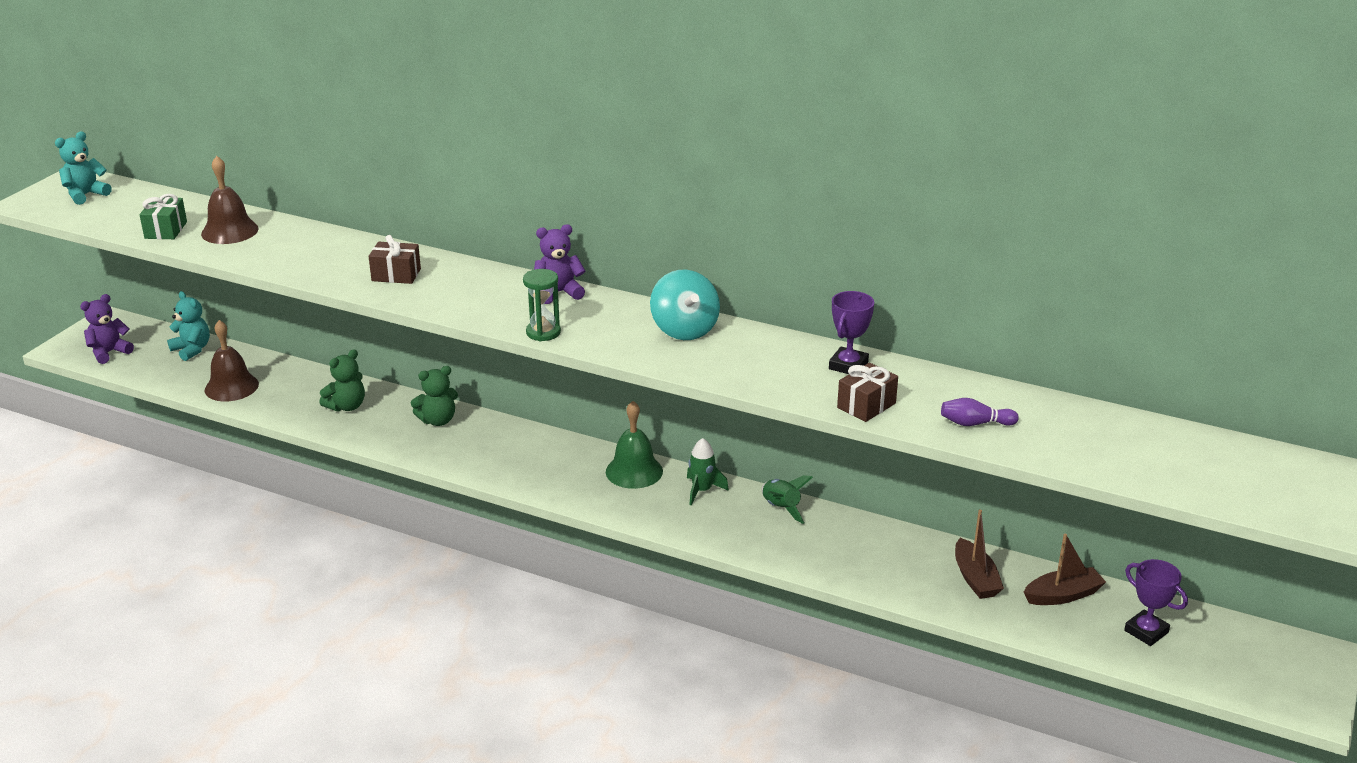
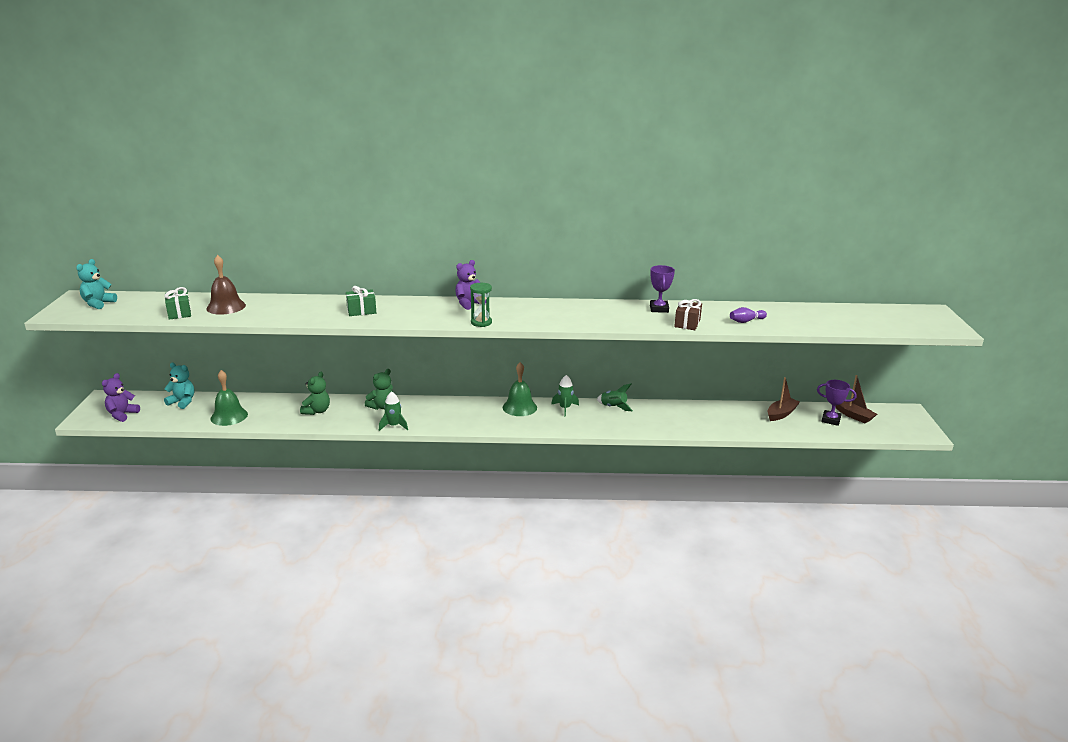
camera: 25 degrees left, 5 degrees down
brown bell [205,320,259,401] -> green bell [210,370,248,426]
brown gift [369,235,421,284] -> green gift [346,286,376,316]
turquoise spinning top [650,270,720,340] -> none
brown boat [955,510,1004,599] -> brown boat moved to [836,375,877,423]
none -> green rocket [379,391,408,431]

